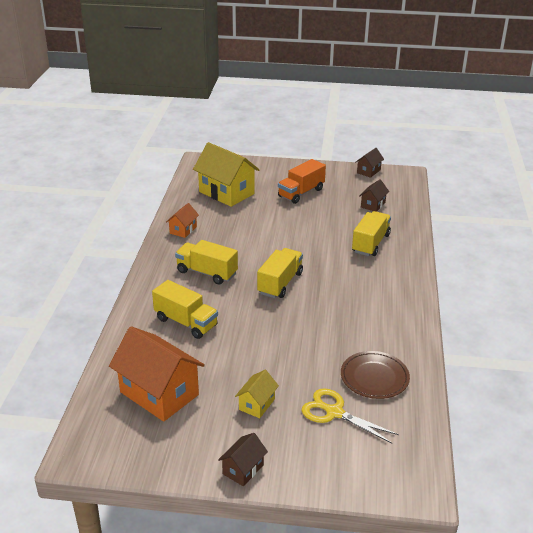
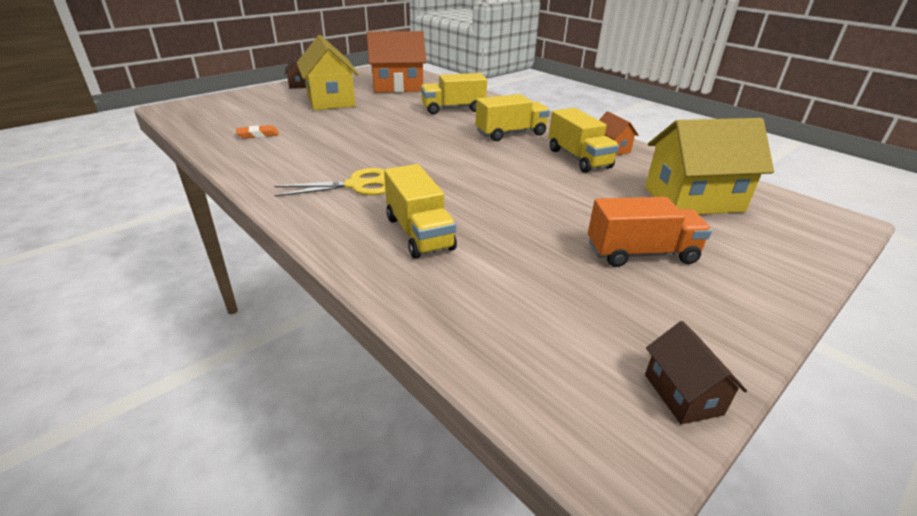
camera: 130 degrees right, 0 degrees up
yellow house [235,370,279,418] -> yellow house [297,35,359,110], size x2.06
yellow truck [257,248,303,298] -> yellow truck moved to [548,108,619,173]
orange truck [278,159,326,204] -> orange truck turned 90 degrees clockwise [588,197,712,267]
yellow scissors [301,388,399,443] -> yellow scissors moved to [274,168,386,197]
brown plate [341,351,410,399] -> orange eraser [236,125,279,139]
brown house [359,180,389,212] -> none

